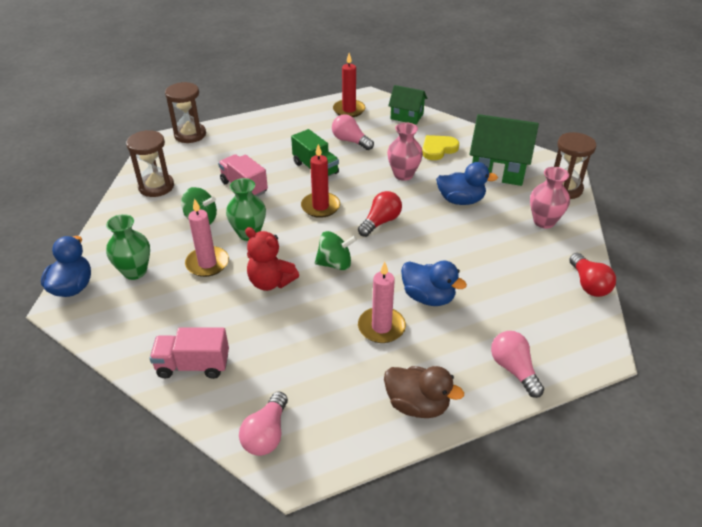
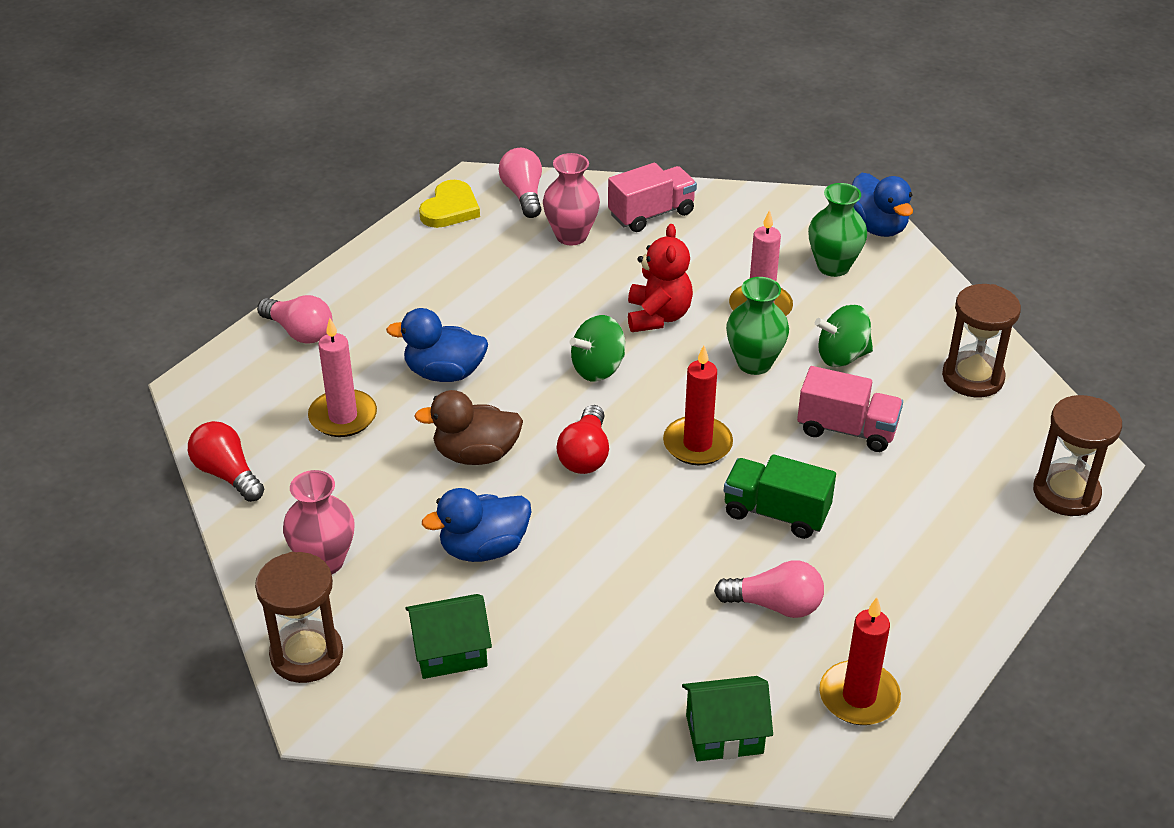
camera: 150 degrees right, 0 degrees up
red teddy bear [245,227,299,291] -> red teddy bear turned 90 degrees clockwise [628,224,693,332]
pink candle [358,262,406,343] -> pink candle moved to [308,318,377,437]
brown duck [384,366,464,418] -> brown duck moved to [415,390,523,465]
pink vase [387,122,423,181] -> pink vase moved to [543,153,600,245]
yellow heart [422,135,459,160] -> yellow heart moved to [419,180,480,228]
green house [469,114,539,186] -> green house [406,594,492,679], size x0.60

